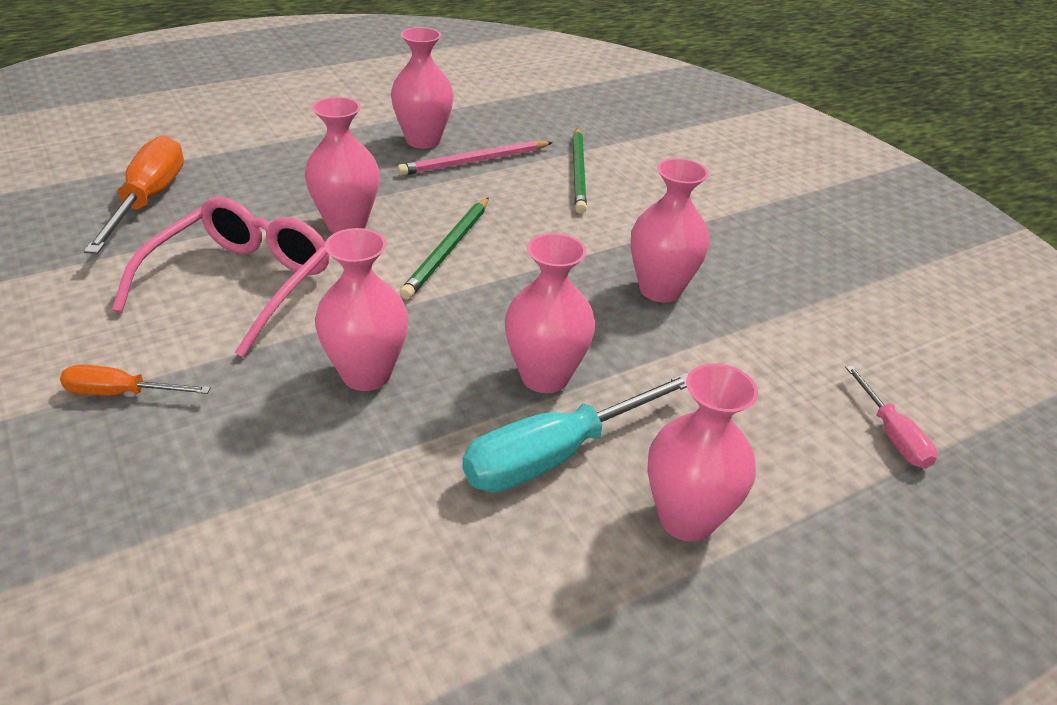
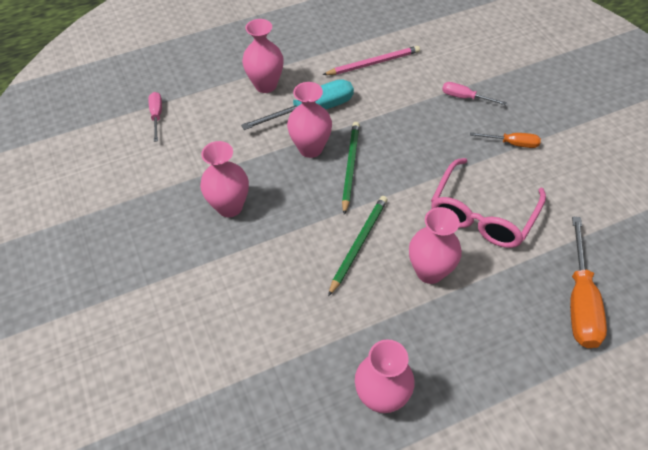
camera: 170 degrees left, 15 degrees up
pink vase [315,228,408,391] -> none
pink pencil [397,140,553,176] -> pink pencil moved to [323,46,420,75]
green pencil [573,128,587,214] -> green pencil moved to [342,122,360,215]
none -> pink screwdriver [442,82,507,105]

